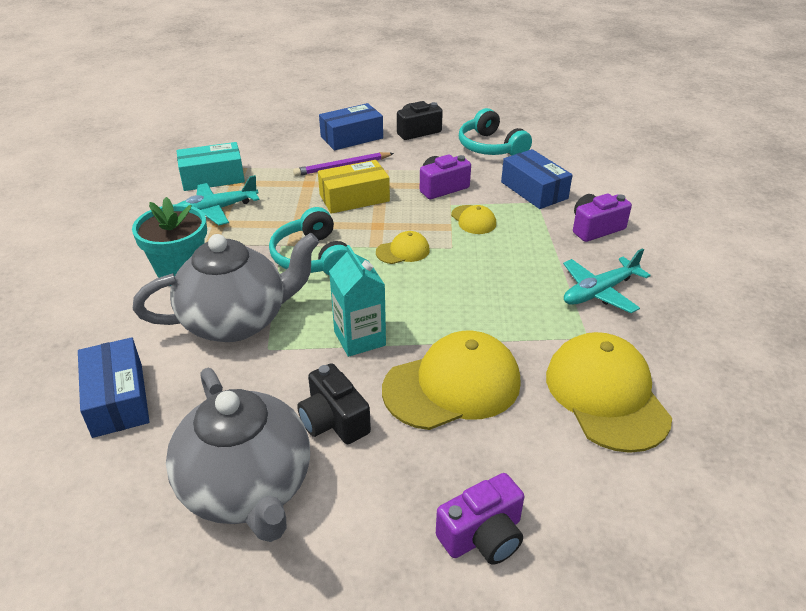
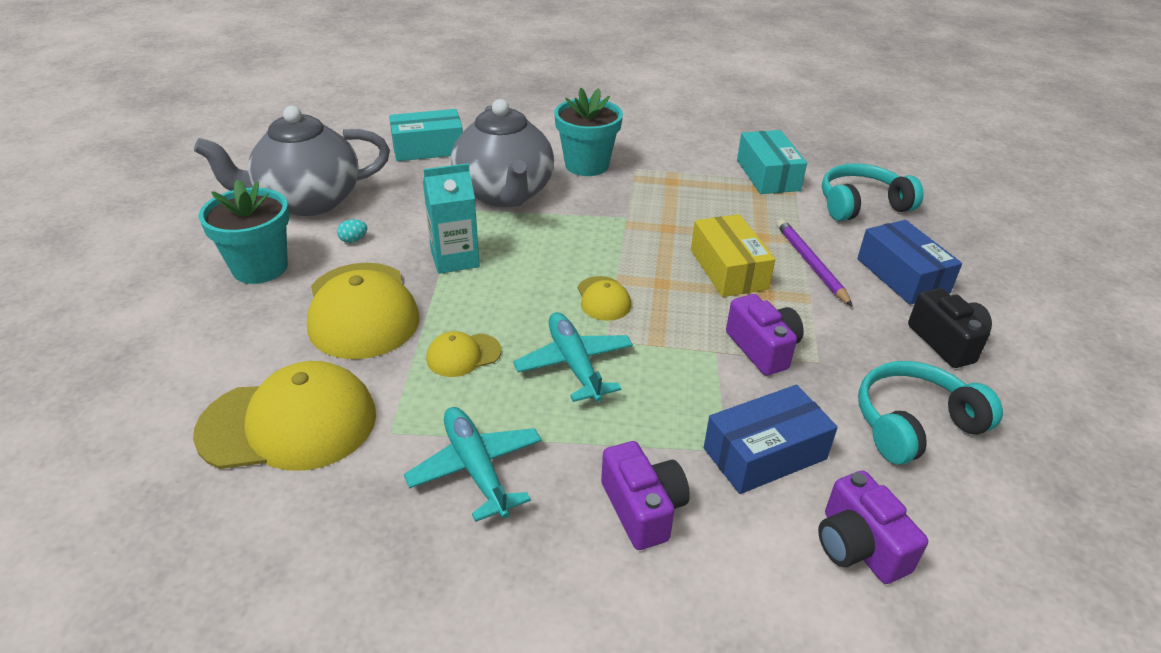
camera: 95 degrees right, 0 degrees up
blue box [78,337,149,438] -> turquoise box [389,109,463,161]
turquoise plane [178,175,260,225] -> turquoise plane moved to [513,312,633,402]
turquoise headphones [269,207,347,276] -> turquoise headphones moved to [822,163,924,221]
black camera [297,363,371,444] -> turquoise egg [337,219,367,243]
purple camera [436,473,524,565] -> purple camera moved to [818,470,928,584]
yellow cap [451,205,496,234] -> yellow cap moved to [426,331,501,377]
none -> turquoise flower pot [198,179,289,284]

